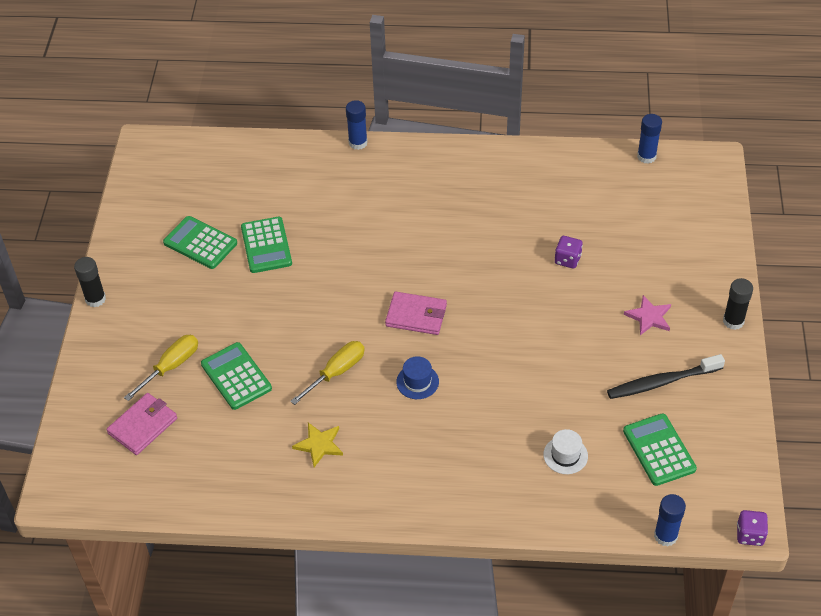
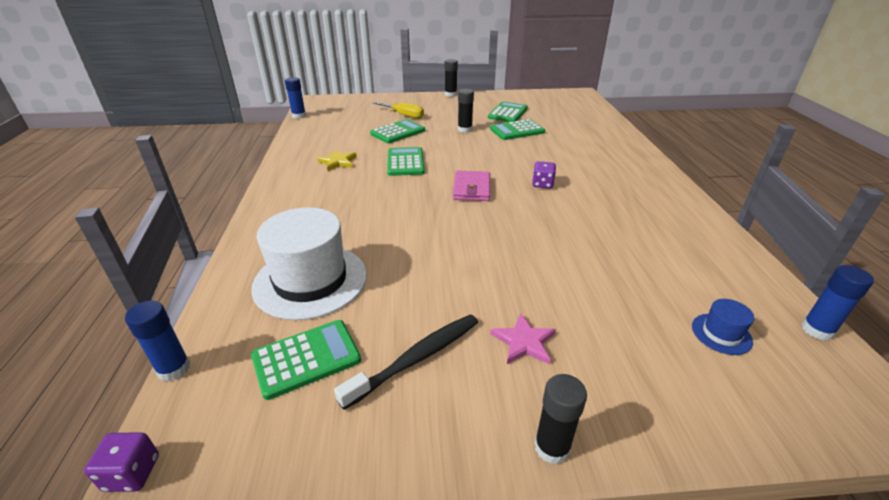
camera: 80 degrees right, 15 degrees down
pink wallet [107,393,177,455] -> none
yellow screwdriver [290,341,365,405] -> green calculator [387,147,425,176]
blue glue stick [346,100,368,150] -> blue glue stick moved to [285,77,306,119]
blue hat [396,356,439,399] -> blue hat moved to [692,299,754,355]
white hat [543,429,588,474] -> white hat [251,207,367,320], size x2.32
purple dice [555,236,583,269] -> purple dice moved to [532,161,556,189]
black toothbrush [607,354,725,399] -> black toothbrush turned 75 degrees clockwise [334,314,478,410]
none -> black glue stick [458,89,474,133]

